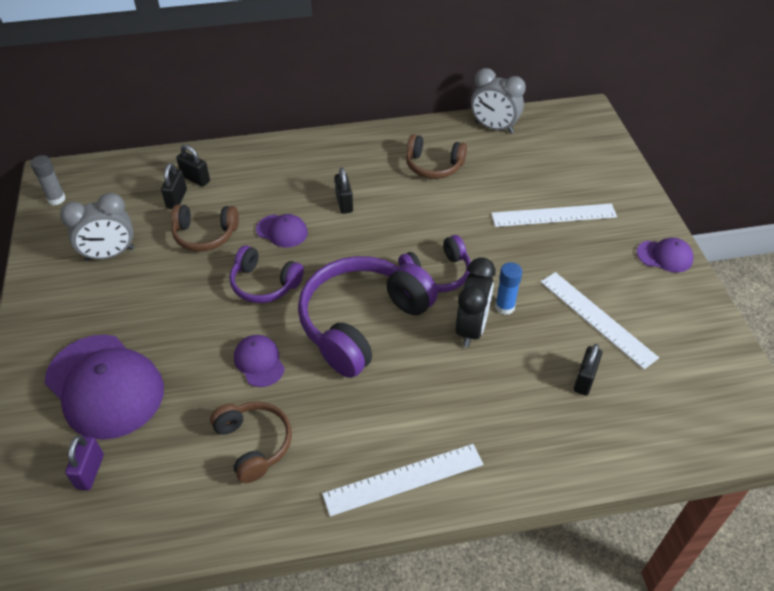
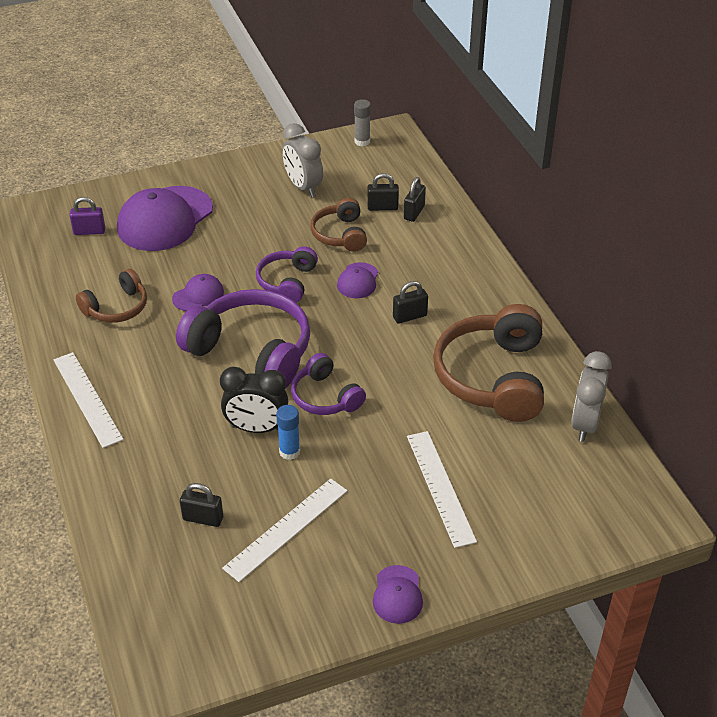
camera: 80 degrees right, 5 degrees down
brown headphones [406,134,467,179] -> brown headphones [433,304,544,422], size x1.81

